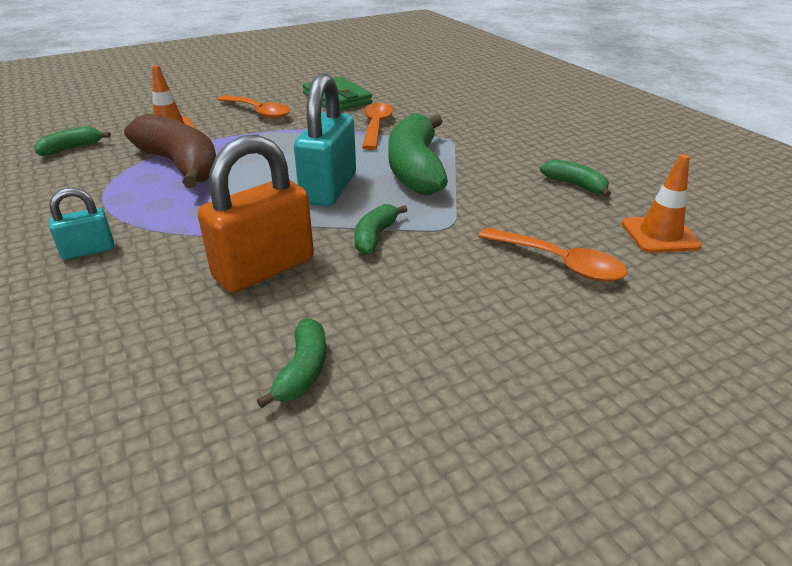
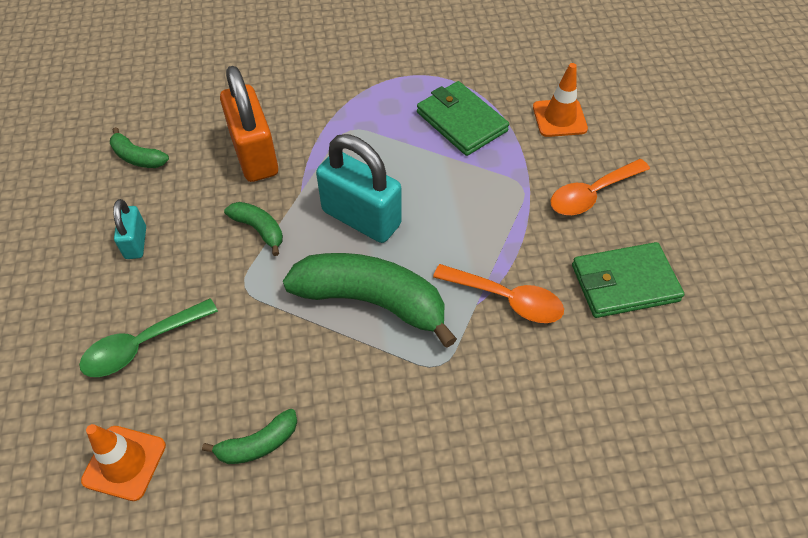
camera: 110 degrees right, 20 degrees up
green banana [34,126,111,156] -> none
turquoise padlock [49,188,114,260] -> turquoise padlock moved to [113,199,146,259]
brown banana [124,114,216,188] -> green wallet [417,81,509,156]
orange spoon [479,228,627,281] -> green spoon [79,298,218,377]

